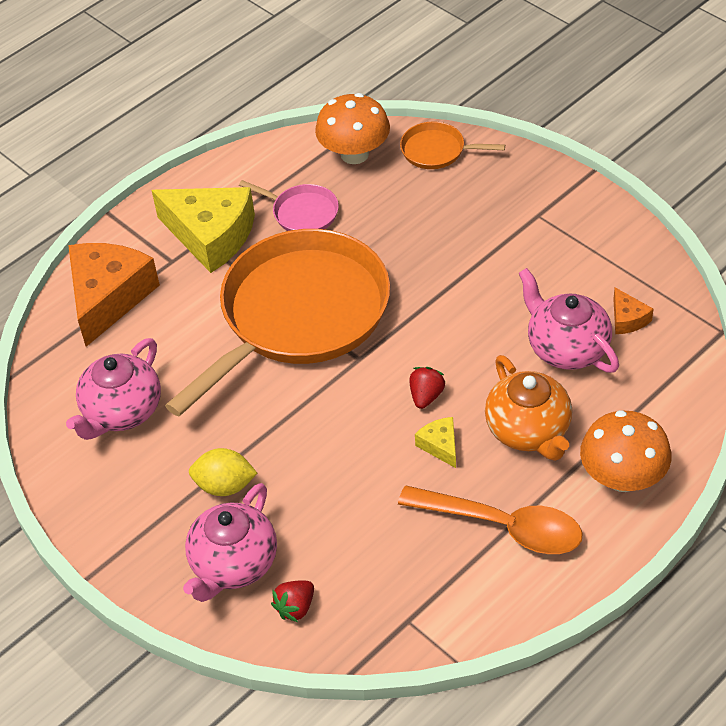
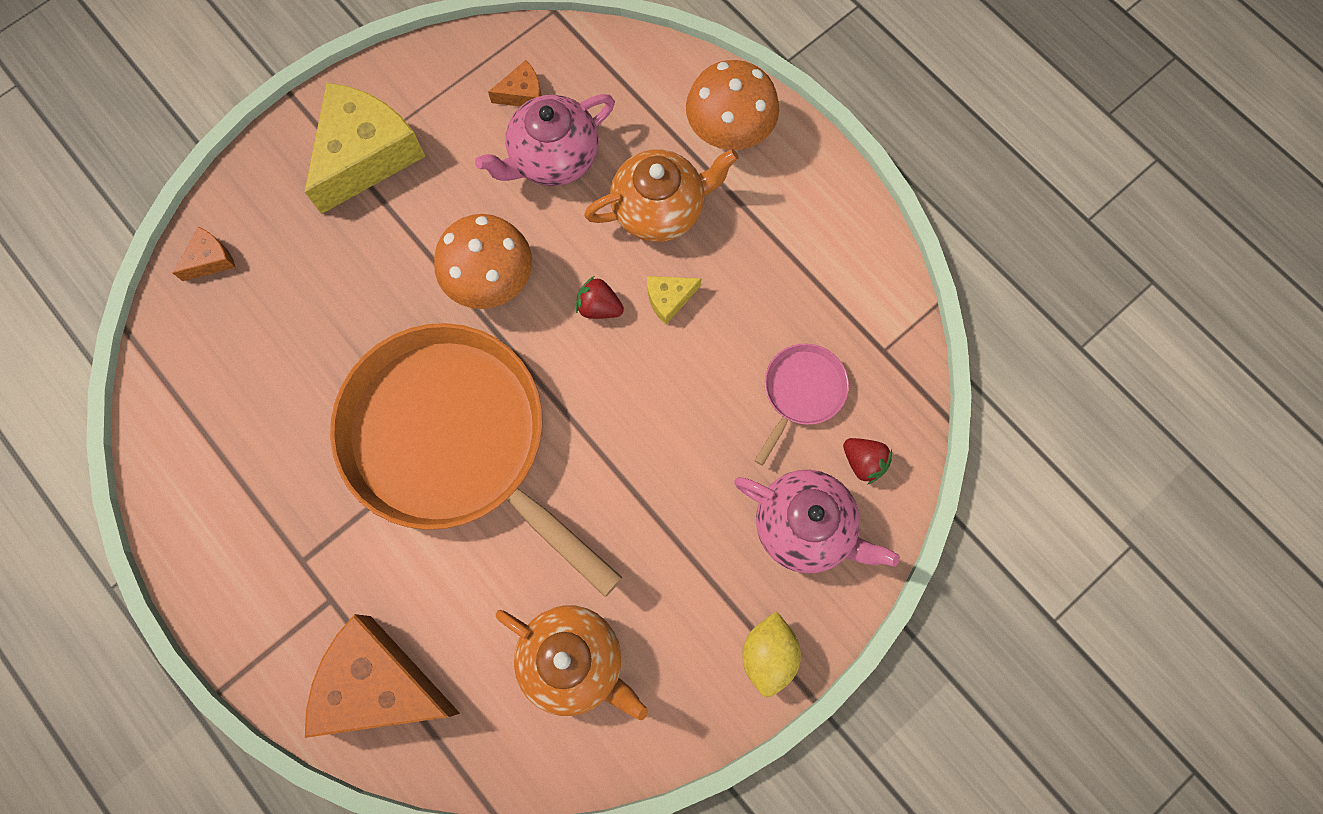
camera: 90 degrees left, 25 degrees up
pink teapot [66,338,161,440] -> orange teapot [496,605,648,720]
yellow cheese [152,187,255,273] -> yellow cheese moved to [305,83,426,214]
yellow lemon [189,448,258,496] -> yellow lemon moved to [742,611,801,697]
pink pan [239,180,339,231] -> pink pan moved to [754,343,849,466]
orange mushroom [315,93,390,164] -> orange mushroom moved to [434,214,532,309]
orange spoon [398,486,583,554] -> none
orange pan [400,122,505,169] -> orange cheese [173,227,236,281]

